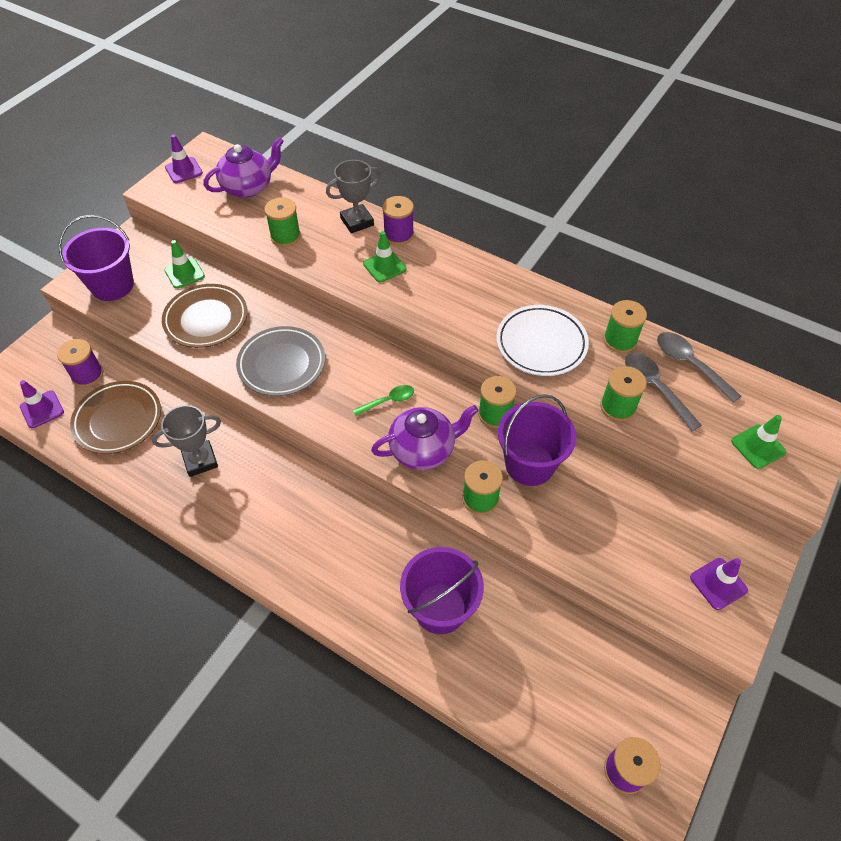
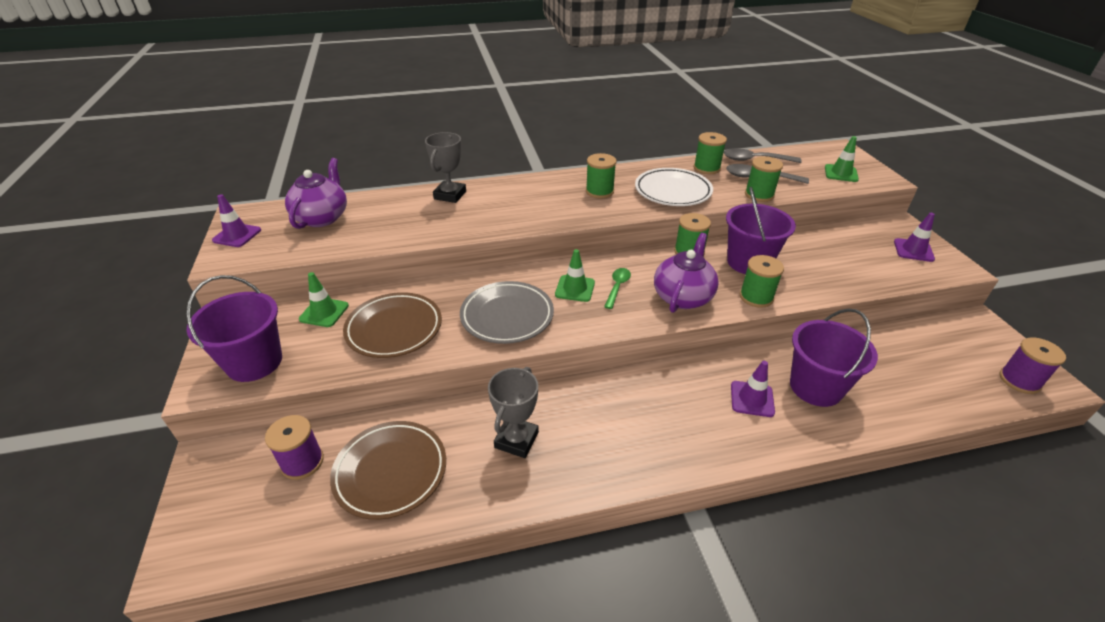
camera: 45 degrees left, 15 degrees down
purple traffic cone [20,380,64,428] -> purple traffic cone moved to [731,361,775,417]
green spool [265,197,301,247] -> green spool moved to [586,153,617,198]
green traffic cone [363,231,406,282] -> green traffic cone moved to [555,249,595,302]
purple spool [382,196,414,245] -> none

